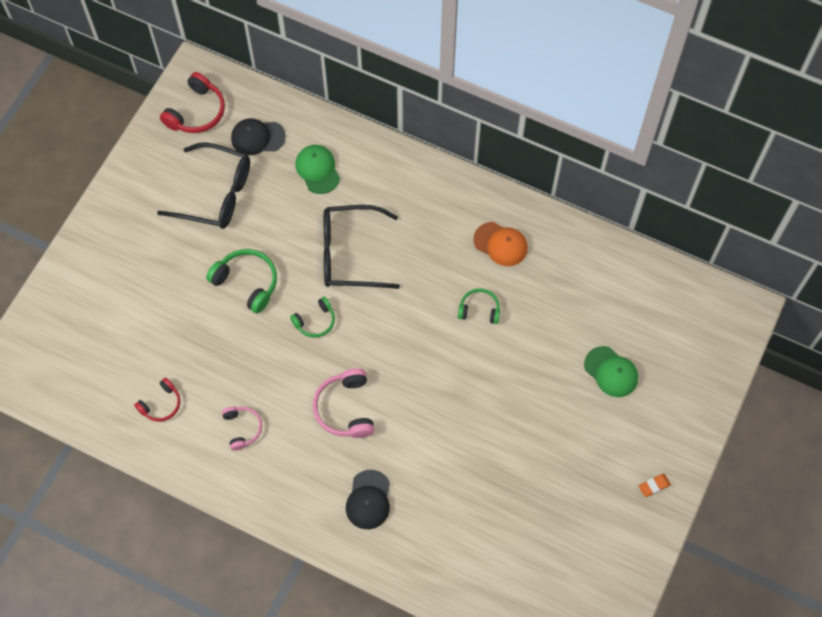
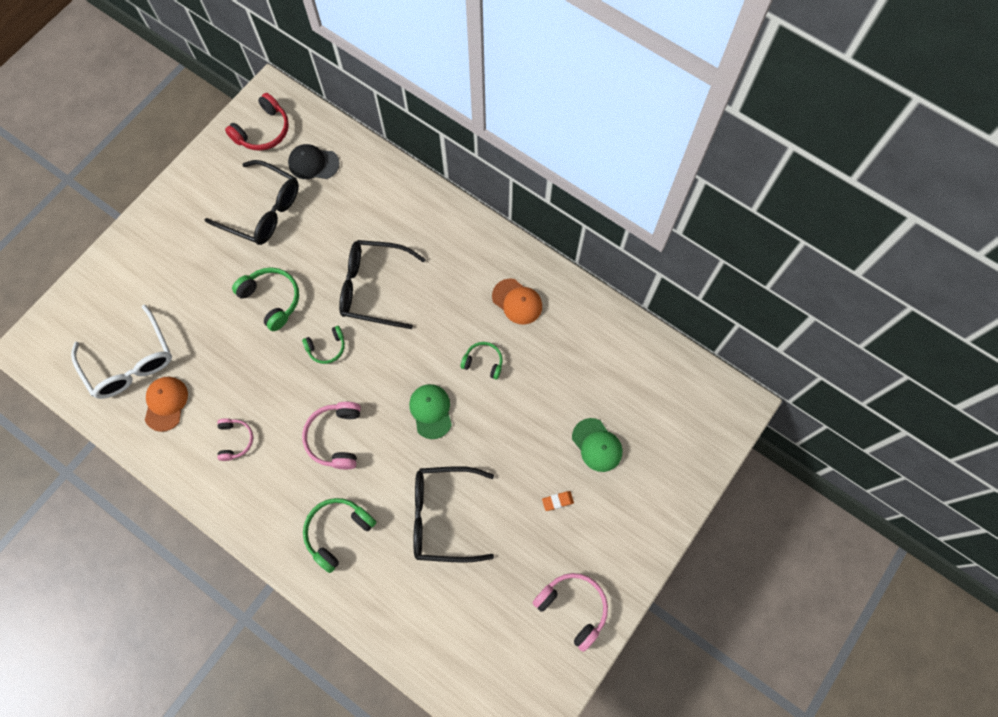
camera: 10 degrees right, 5 degrees up
red headphones [134,378,180,422] -> orange cap [145,377,188,432]
green cap [295,145,340,194] -> green cap moved to [409,384,452,439]
black cap [346,470,390,529] -> green headphones [303,498,376,573]
orange eraser [639,474,671,497] -> orange eraser moved to [542,491,574,511]
none -> white glasses [71,305,172,399]
none -> black glasses [413,466,494,563]
none -> pink headphones [533,573,608,652]

